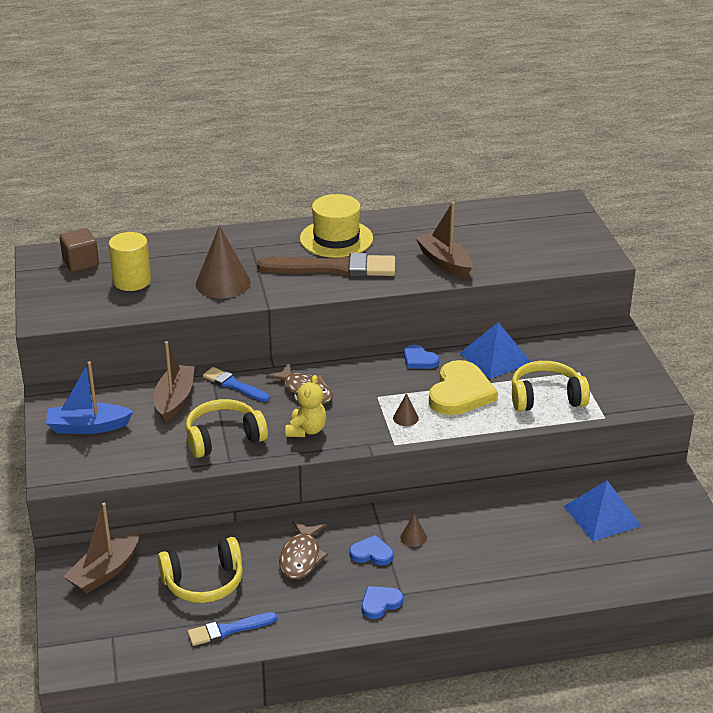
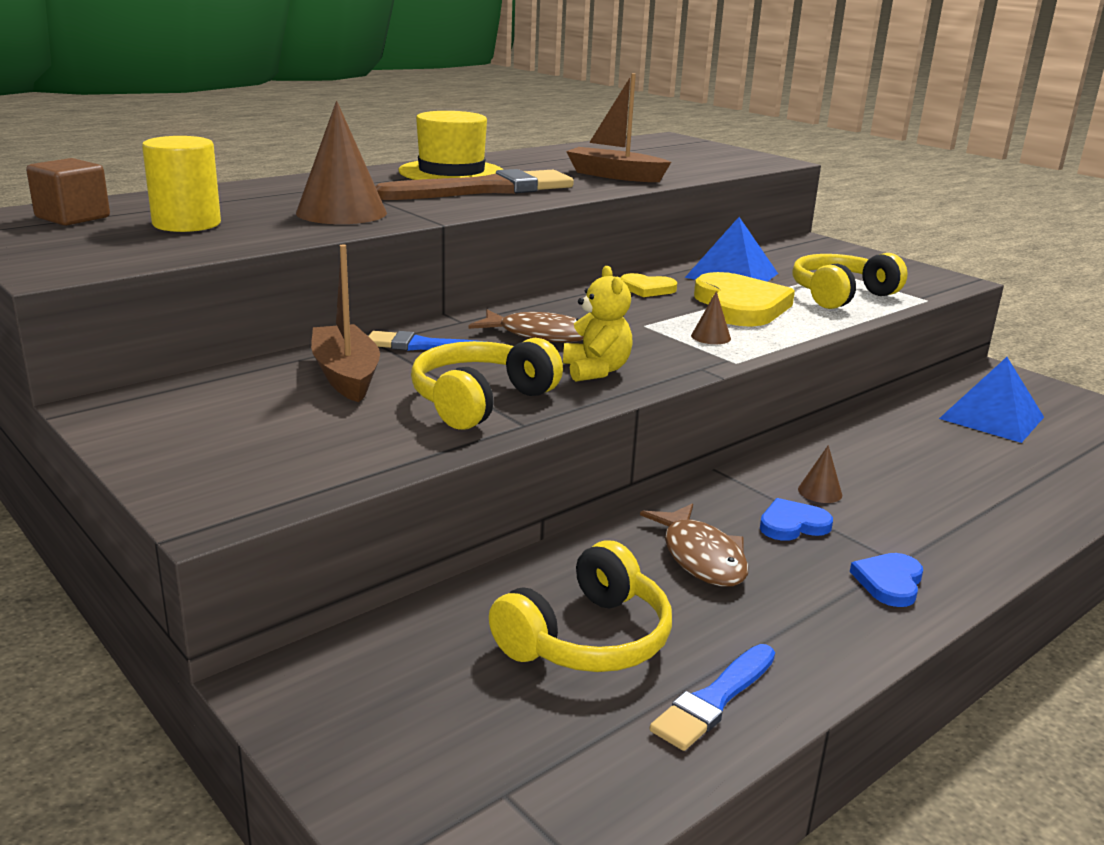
camera: 30 degrees left, 10 degrees down
blue boat [46,361,134,434] -> none
brown boat [63,503,139,594] -> none
blue heart [404,345,439,369] -> yellow heart [620,273,677,297]

